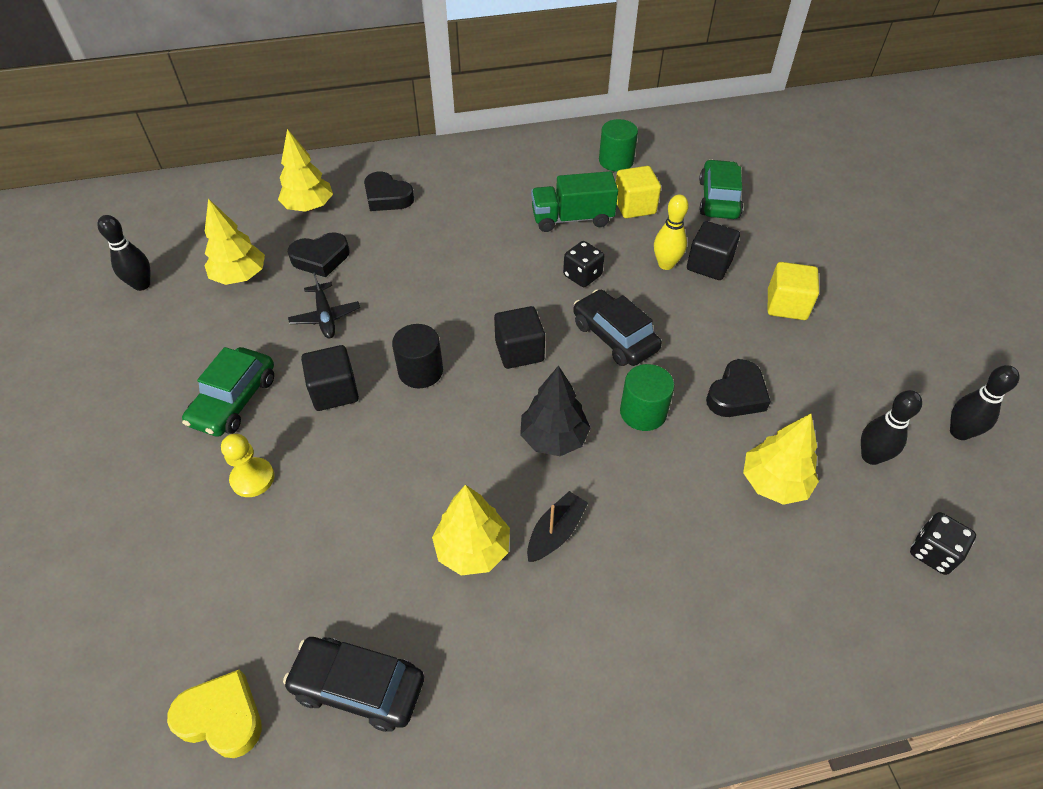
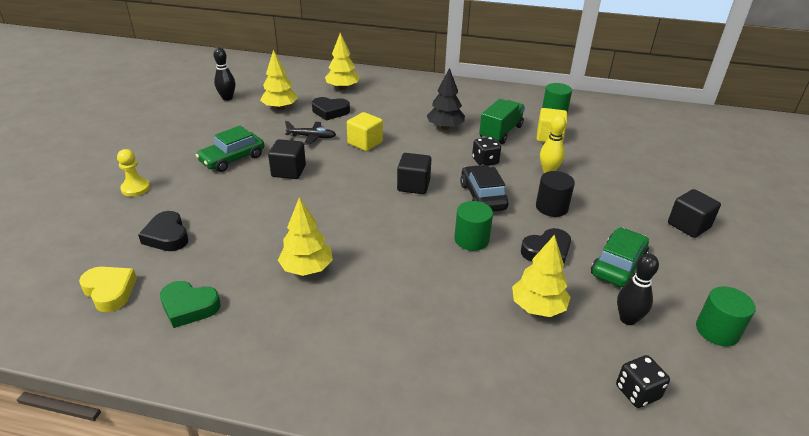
camera: 25 degrees right, 15 degrees down
yellow pawn [221,434,274,497] -> yellow pawn moved to [117,149,150,197]
black car [283,637,424,732] -> green heart [160,281,221,328]
black plane [288,272,360,339] -> black plane turned 90 degrees counterclockwise [285,121,336,145]
black heart [364,172,414,211] -> black heart moved to [138,211,188,251]
black cylinder [392,324,443,388] -> black cylinder moved to [536,171,575,217]
black tree [520,366,590,456] -> black tree moved to [427,68,465,130]
black boat [527,491,588,562] -> none
green truck [531,171,618,232] -> green truck turned 105 degrees clockwise [479,99,525,144]
black cube [687,221,740,280] -> black cube moved to [668,189,721,238]
green car [699,160,743,219] -> green car moved to [591,228,649,287]
yellow cube [768,262,819,320] -> yellow cube moved to [347,112,383,151]
black bowling pin [950,365,1019,440] -> green cylinder [696,286,756,346]

